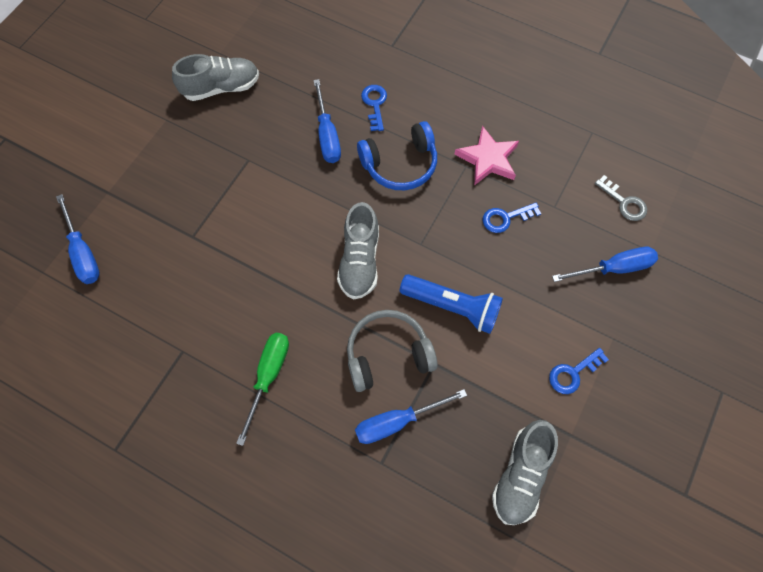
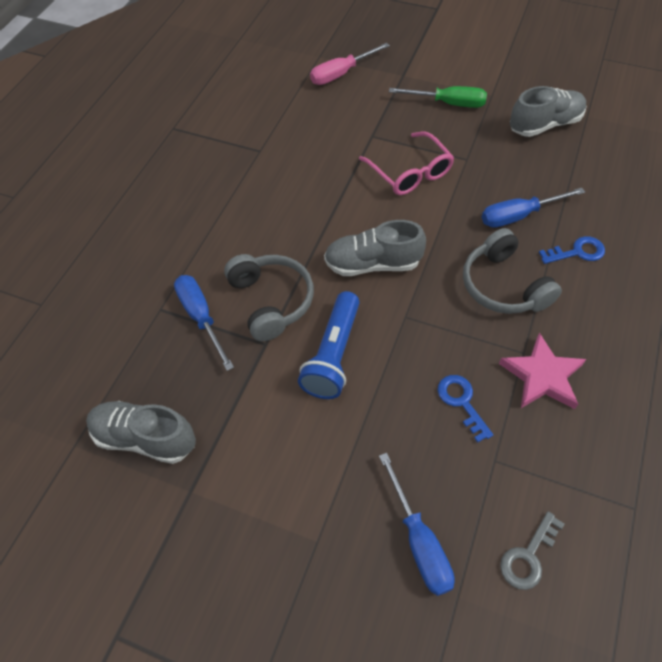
camera: 85 degrees right, 10 degrees down
blue screwdriver [56,194,100,284] -> pink screwdriver [310,43,390,85]
grey shoe [172,54,259,101] -> grey shoe turned 90 degrees counterclockwise [510,86,587,137]
green screwdriver [236,333,289,446] -> green screwdriver moved to [389,86,487,108]
blue headphones [357,121,437,190] -> grey headphones [463,228,562,314]
blue key [549,348,609,394] -> none
none -> pink glasses [359,132,454,195]

